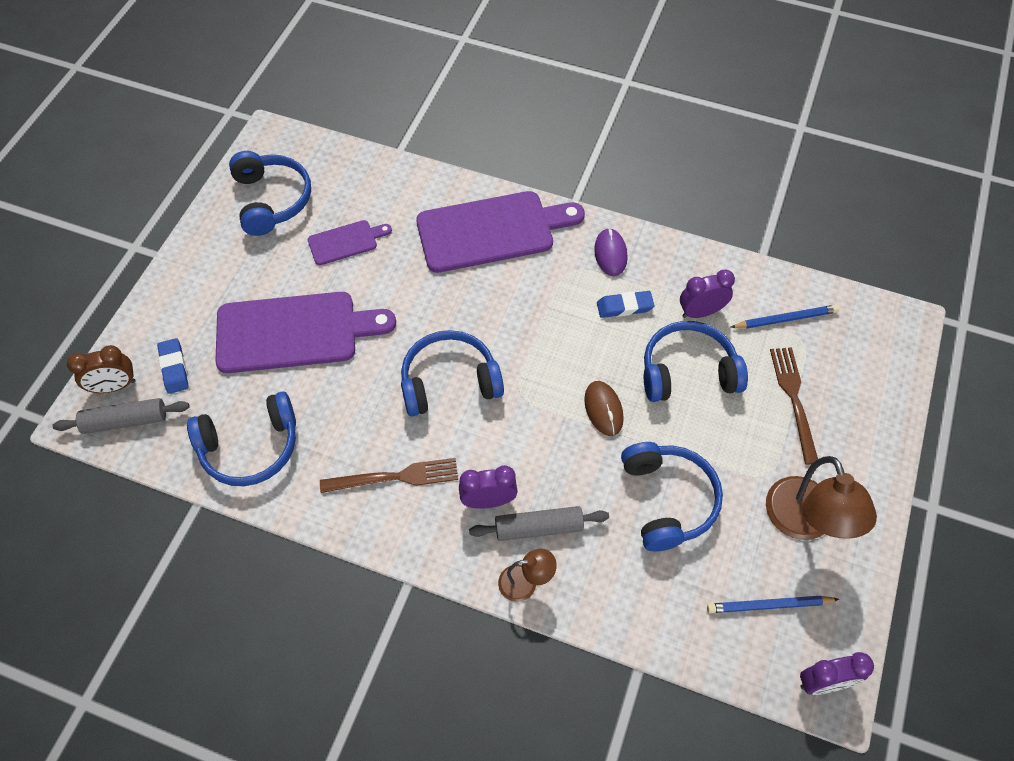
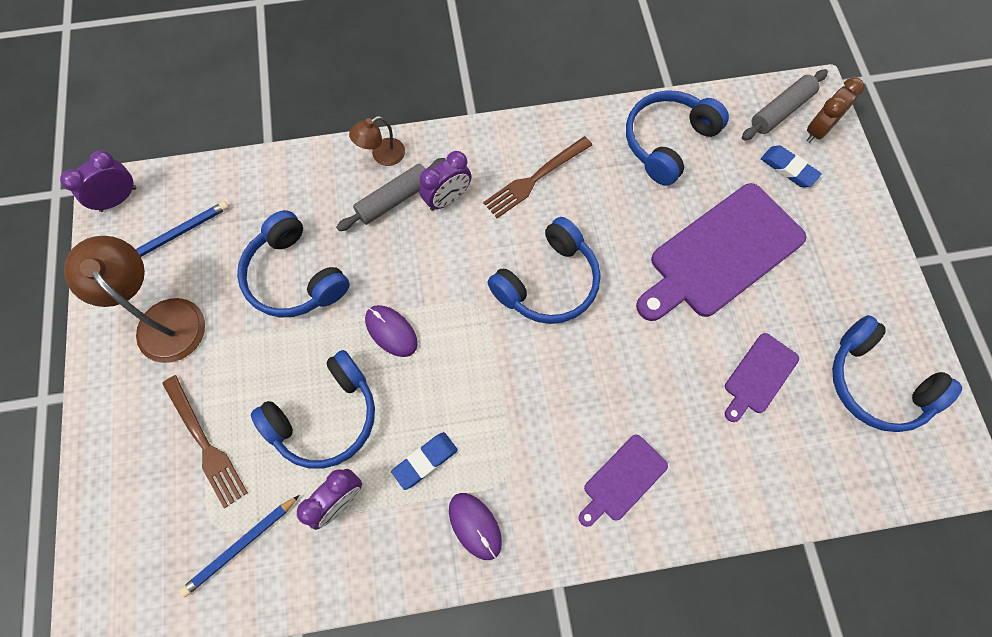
camera: 150 degrees right, 10 degrees up
purple cutting board [416,191,585,273] -> purple cutting board [579,435,668,527], size x0.49
brown mouse [584,381,624,436] -> purple mouse [365,305,418,357]

